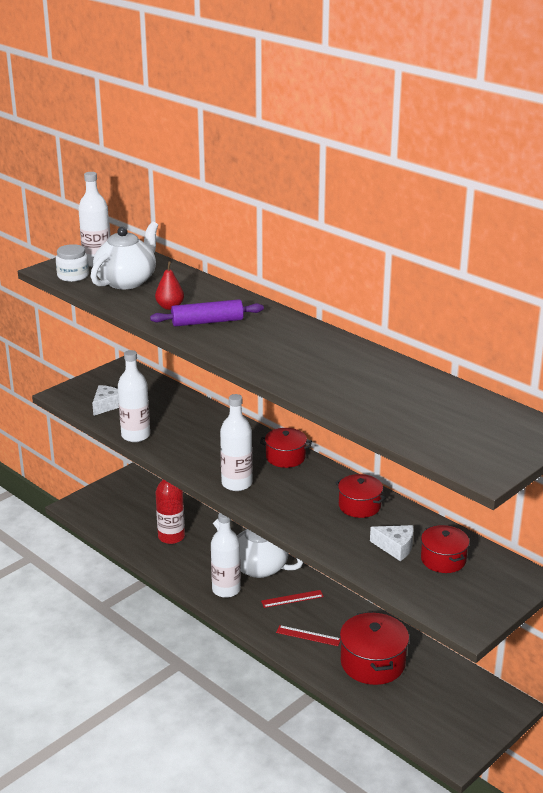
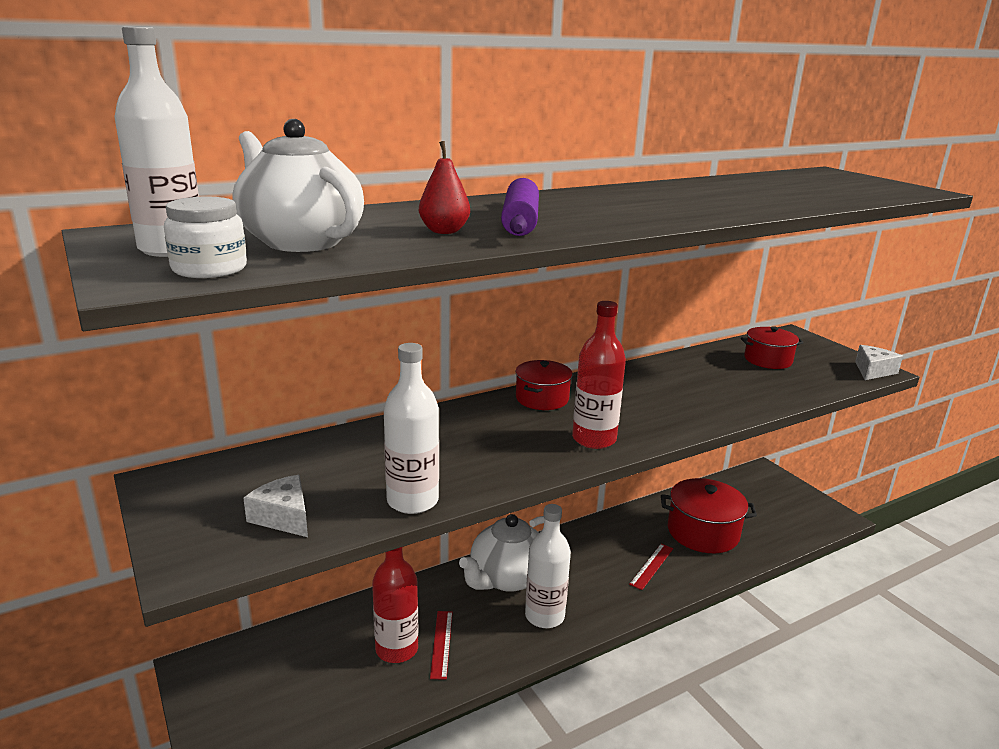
camera: 75 degrees left, 5 degrees down
white bottle [220,394,253,491] -> red bottle [572,301,626,449]
red ruler [261,590,324,608] -> red ruler moved to [430,611,453,680]
red pot [336,474,386,518] -> none
white cheese [370,525,414,561] -> white cheese moved to [855,345,903,380]

